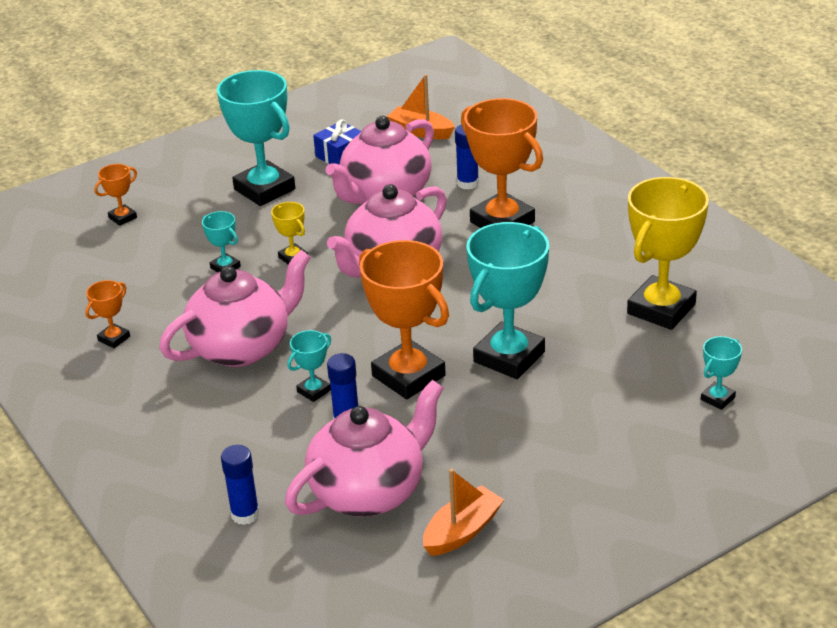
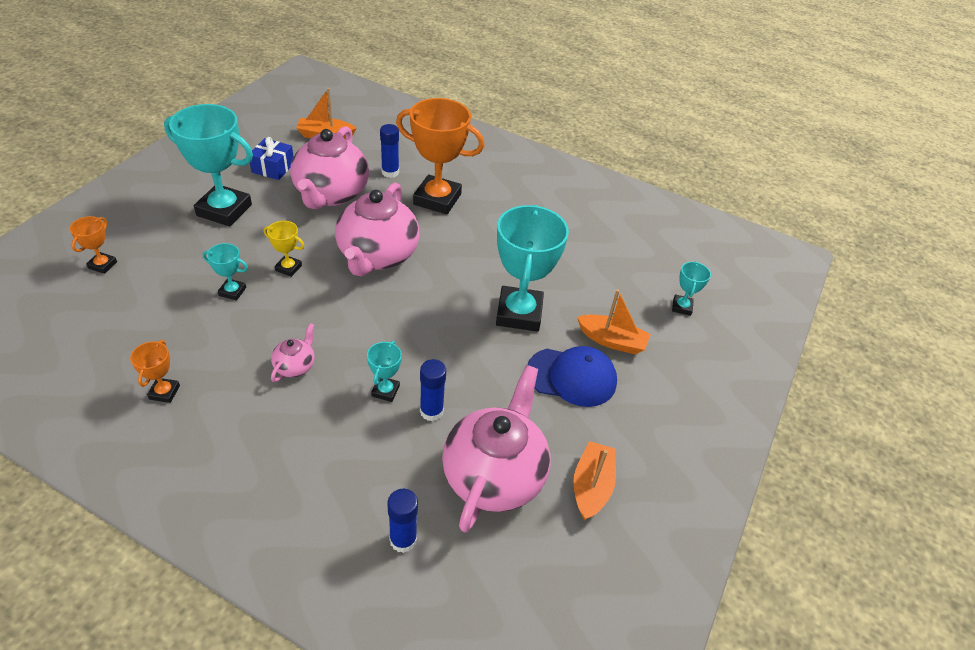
camera: 35 degrees left, 10 degrees up
pink teapot [159,250,311,367] -> pink teapot [271,323,315,382], size x0.44
orange trophy [359,240,449,399] -> none
yellow trophy [627,177,709,330] -> none
none -> blue cap [527,346,617,407]
none -> orange boat [577,289,651,354]

